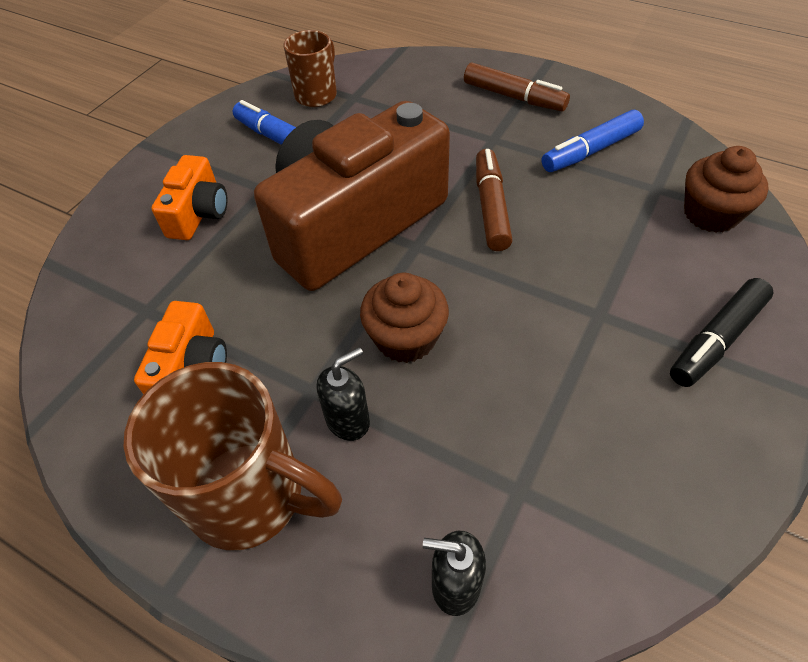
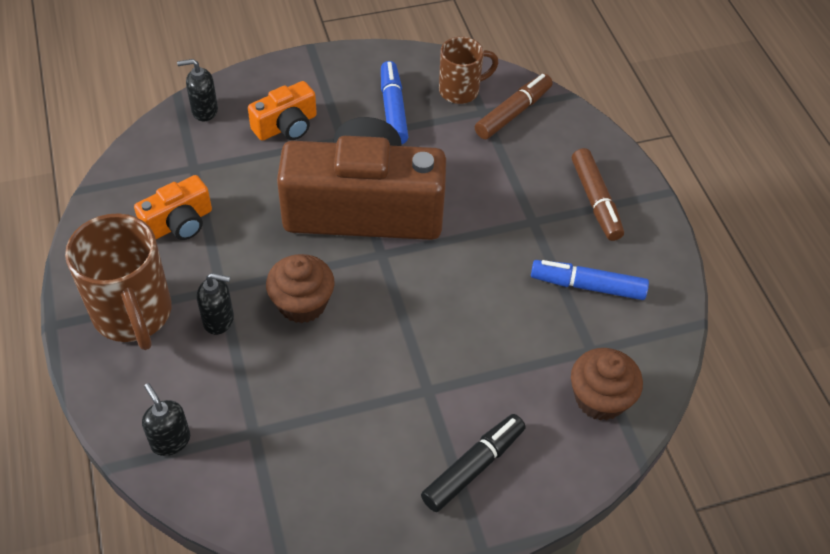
camera: 40 degrees right, 0 degrees up
brown marker [476,149,513,251] -> brown marker moved to [475,74,552,139]
black marker [670,278,774,387] -> black marker turned 135 degrees clockwise [421,414,526,512]
none -> black soap dispenser [177,59,218,121]

